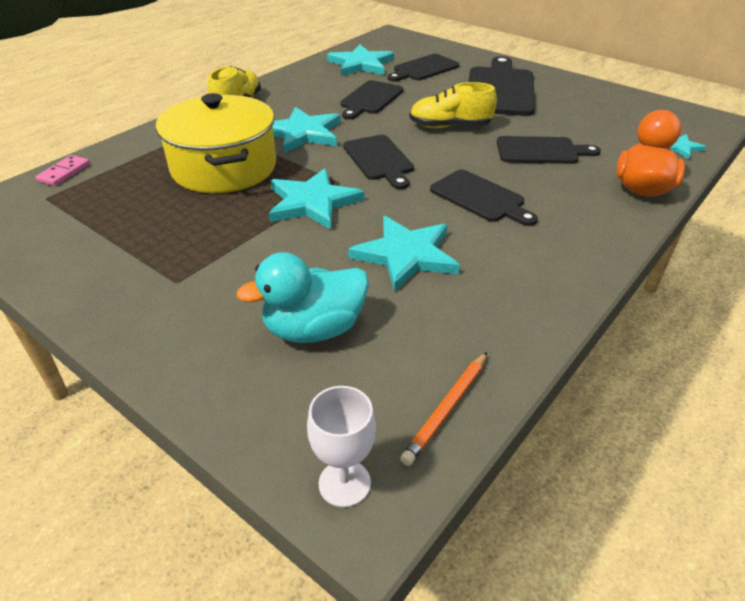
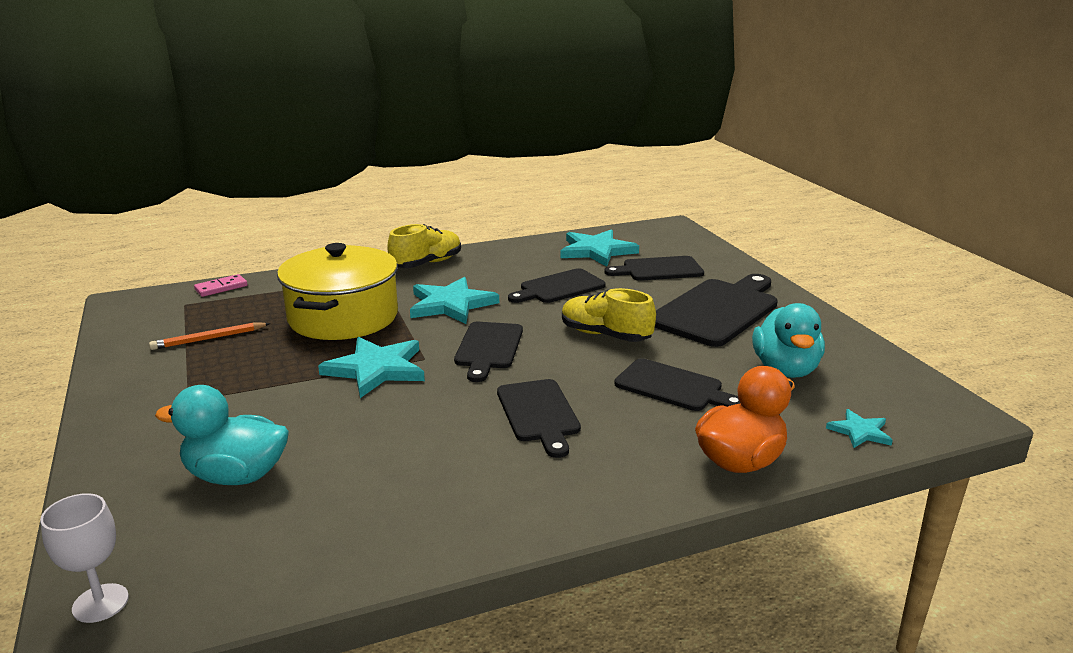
camera: 30 degrees right, 15 degrees down
turquoise star [348,216,460,292] -> none
orange pencil [400,352,487,466] -> orange pencil moved to [149,323,270,350]
none -> turquoise duck [752,303,825,378]

